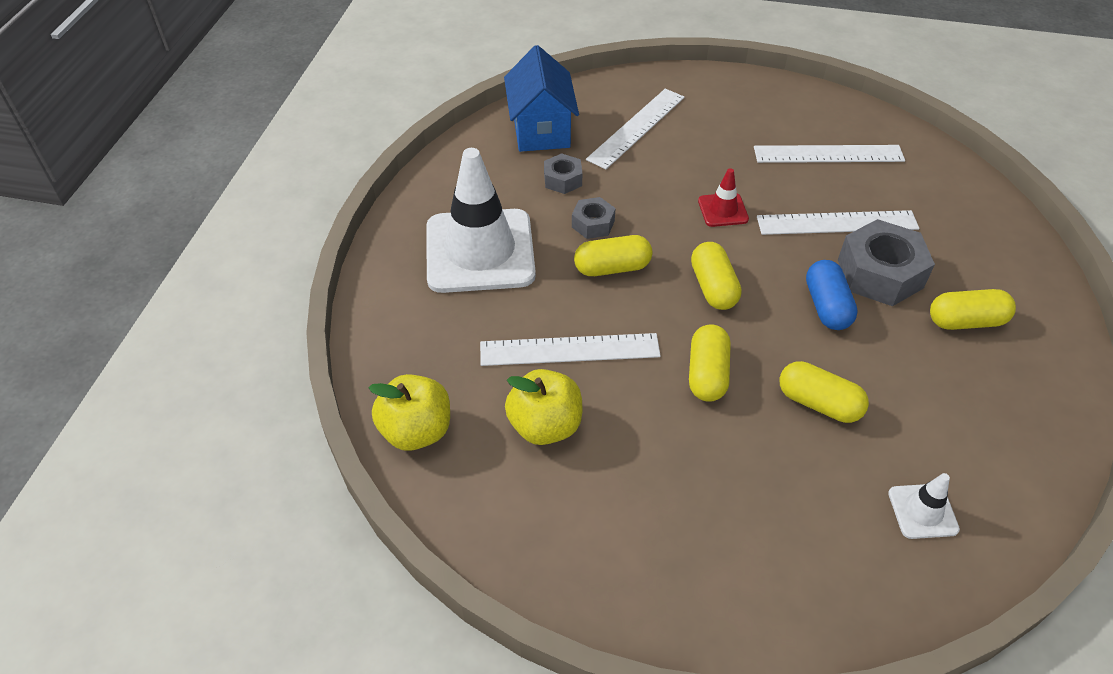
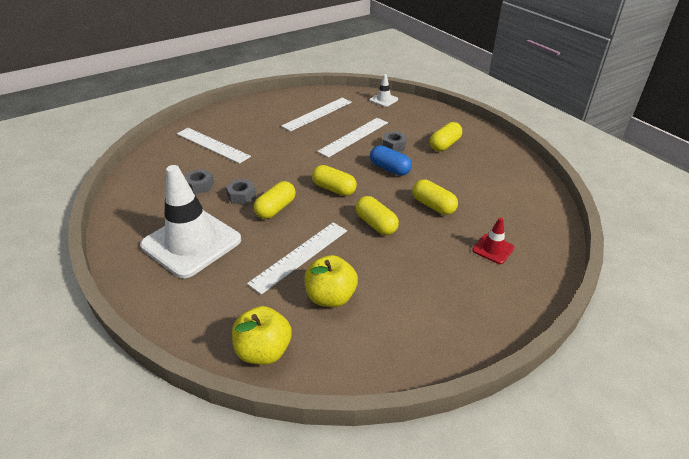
camera: 45 degrees left, 10 degrees down
blue house [504,45,579,152] -> none
white ruler [586,89,685,169] -> white ruler turned 45 degrees counterclockwise [177,128,251,164]
red traffic cone [698,168,749,227] -> red traffic cone moved to [472,218,515,264]
yellow capsule [779,361,869,423] -> yellow capsule turned 60 degrees clockwise [412,179,458,215]
grey nut [838,219,935,306] -> grey nut [382,131,407,152], size x0.54
white traffic cone [888,473,960,539] -> white traffic cone moved to [370,74,398,107]

